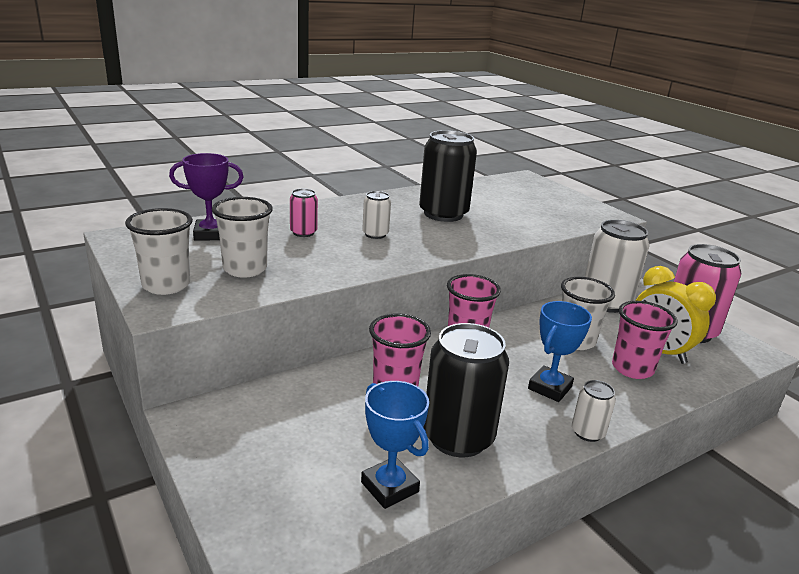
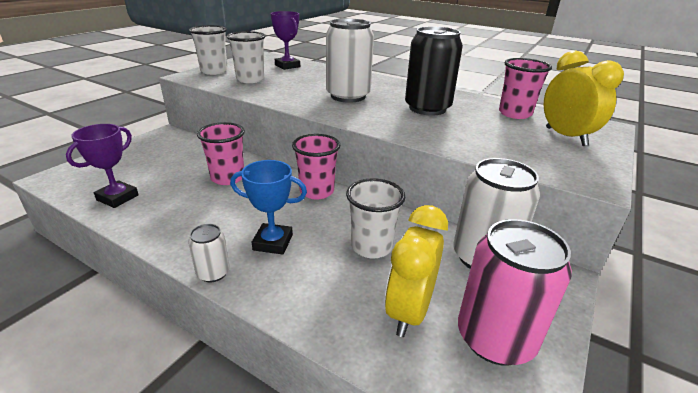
camera: 65 degrees right, 5 degrees up
pink can [290,189,318,237] -> none
blue trophy [361,381,429,509] -> purple trophy [66,124,139,208]
white can [362,191,391,239] -> white can [326,18,374,103], size x2.06
black can [423,323,509,457] -> none
pink cup [612,301,678,379] -> pink cup moved to [499,58,552,119]
none -> yellow clock [544,51,624,146]

